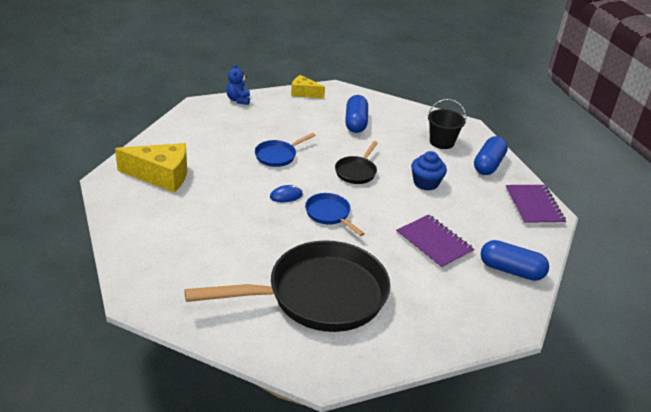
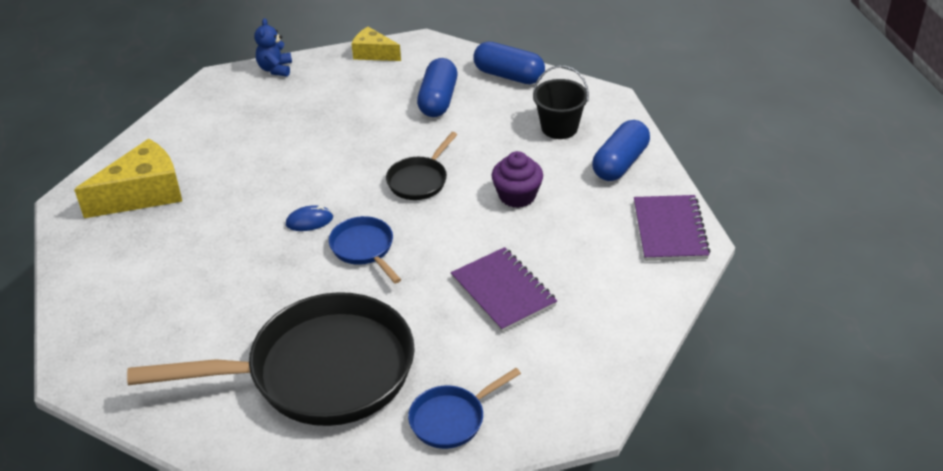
camera: 10 degrees right, 5 degrees up
yellow cheese [115,143,187,193] -> yellow cheese turned 45 degrees counterclockwise [74,139,182,218]
blue pan [255,133,316,167] -> blue pan moved to [408,368,521,449]
blue cupcake [411,151,447,191] -> purple cupcake [491,151,543,208]
blue capsule [481,240,549,281] -> blue capsule moved to [474,42,545,84]

